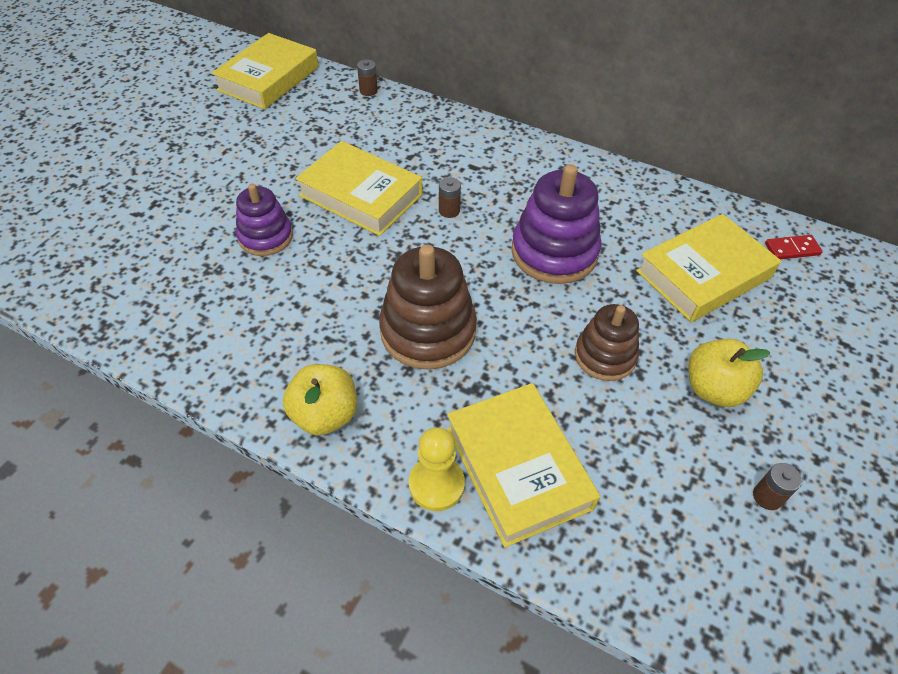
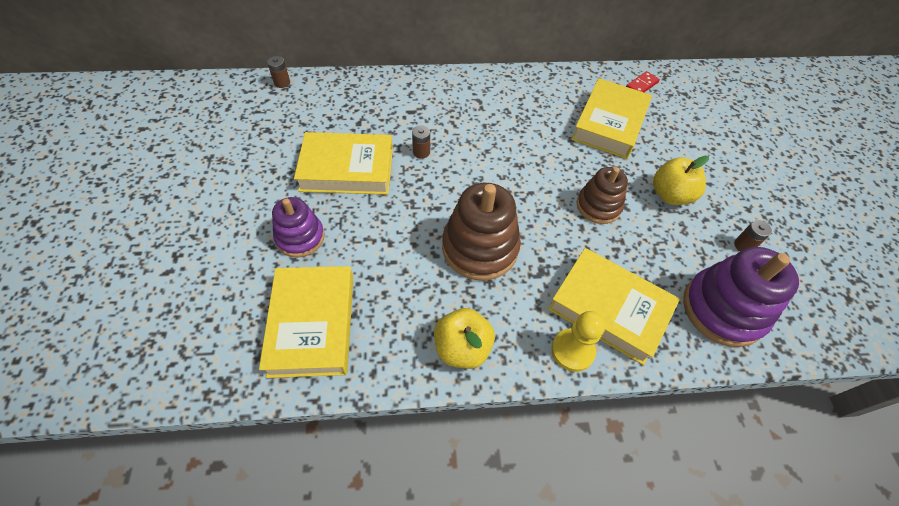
camera: 35 degrees left, 5 degrees up
yellow book [212,33,319,109] -> yellow book moved to [259,266,353,378]
purple stacking toy [512,164,601,284] -> purple stacking toy moved to [683,247,799,347]

